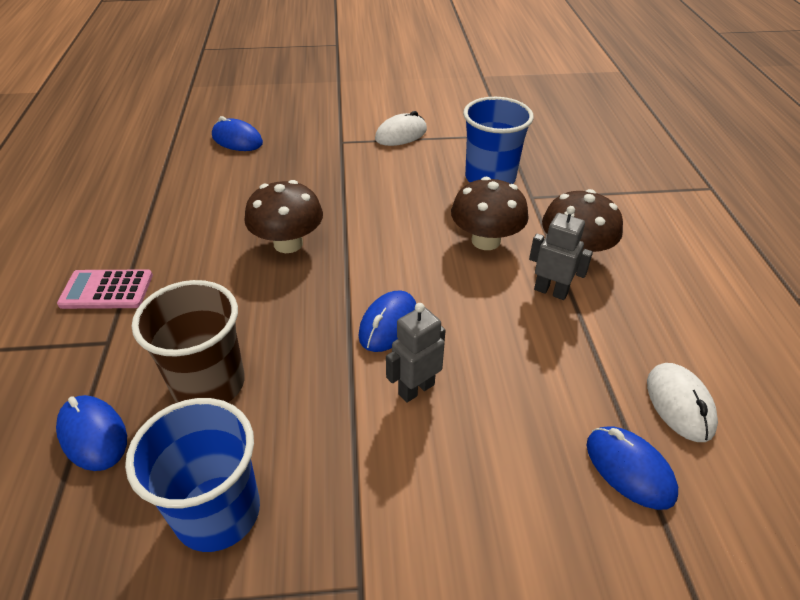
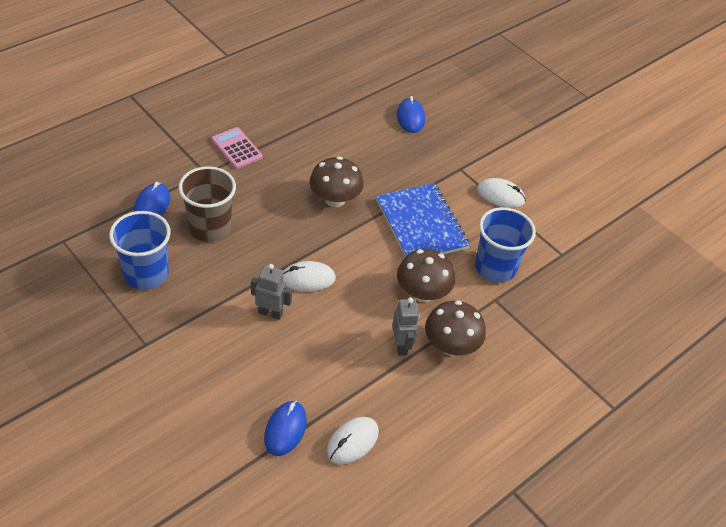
camera: 50 degrees right, 5 degrees up
blue mouse [358,290,416,352] -> white mouse [283,261,336,292]
none -> blue notebook [376,183,470,257]

